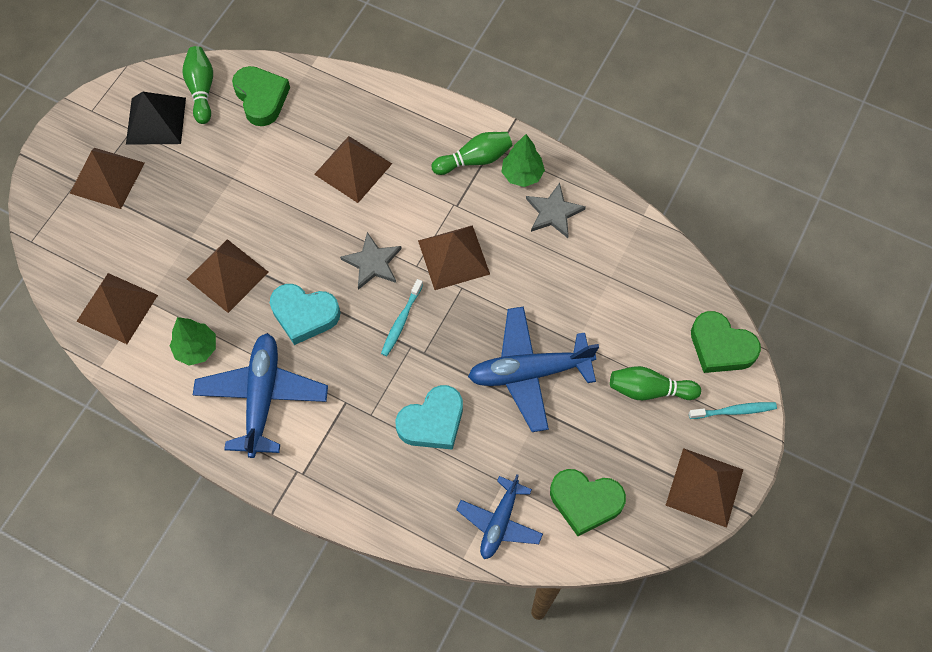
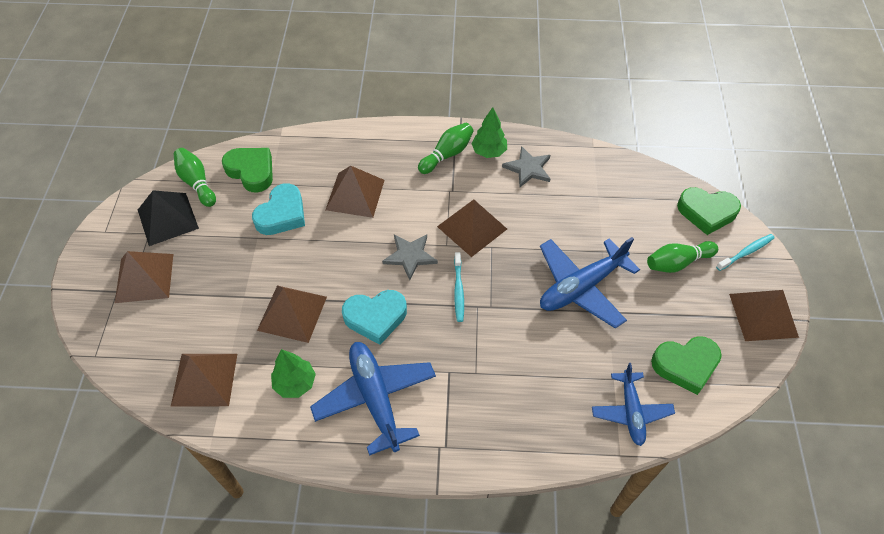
camera: 25 degrees left, 10 degrees down
turquoise heart [396,385,463,450] -> turquoise heart moved to [252,183,305,235]

